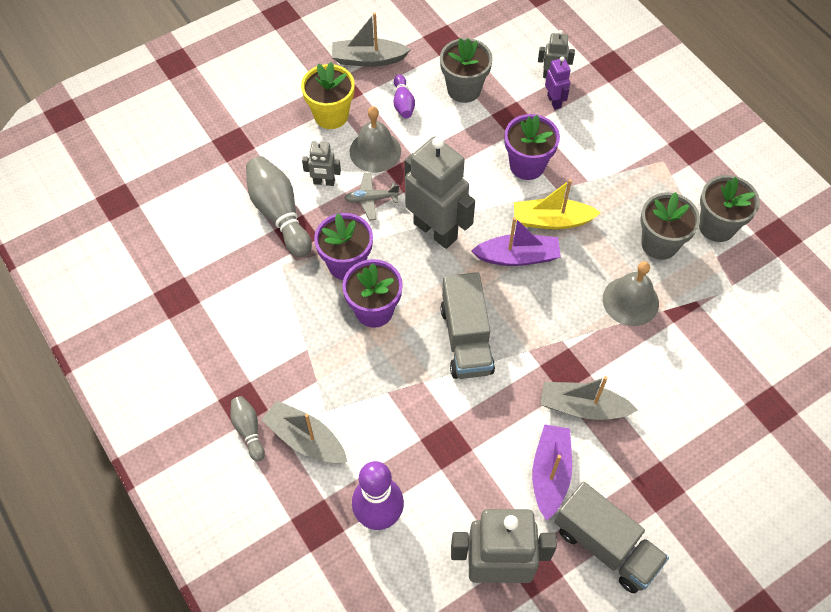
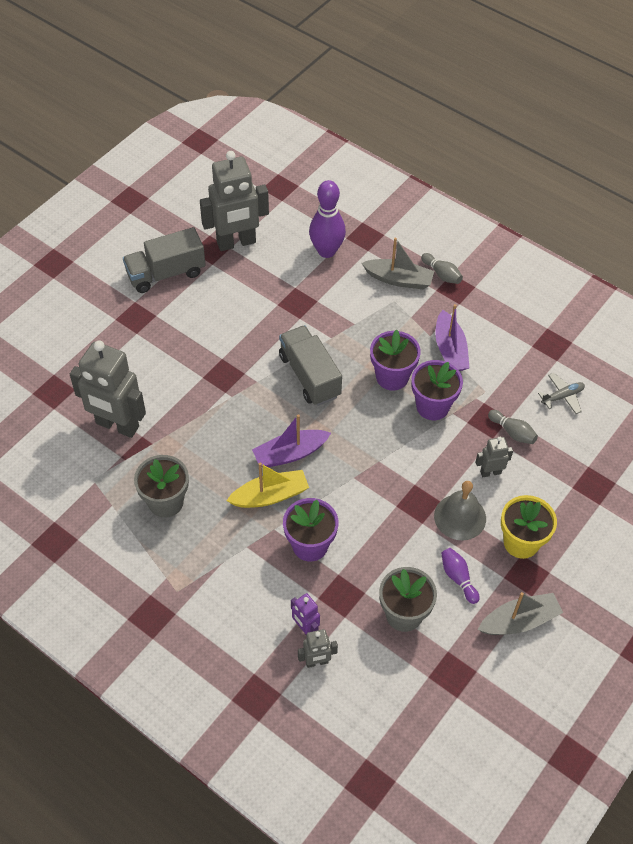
camera: 160 degrees right, 5 degrees down
grey bowling pin [246,156,312,257] -> grey bowling pin [488,410,538,444], size x0.53
grey plane [344,172,400,221] -> grey plane moved to [538,373,585,414]
grey robot [405,137,475,249] -> grey robot moved to [70,340,146,438]
purple boat [532,424,572,520] -> purple boat moved to [435,304,470,371]
grey boat [540,376,638,420] -> none
grey truck [555,482,669,594] -> grey truck turned 45 degrees counterclockwise [123,227,206,293]
grey bell [603,261,659,326] -> none
grey flower pot [699,175,760,242] -> none

